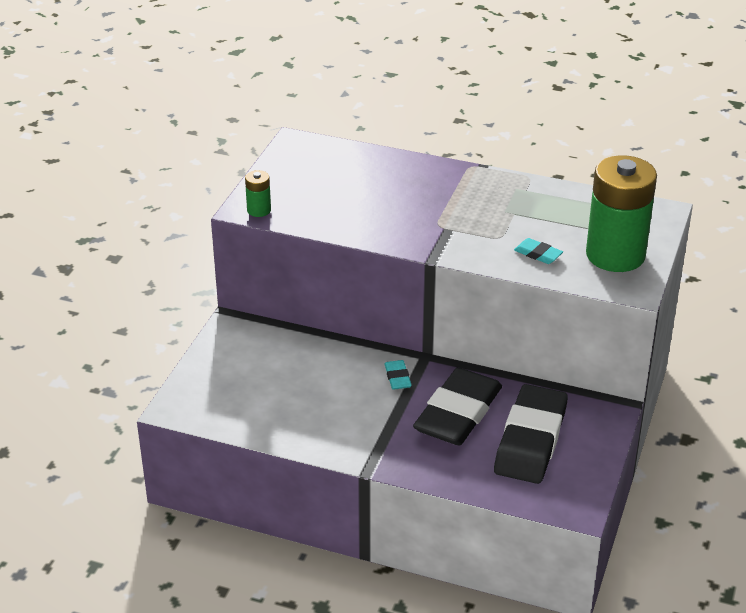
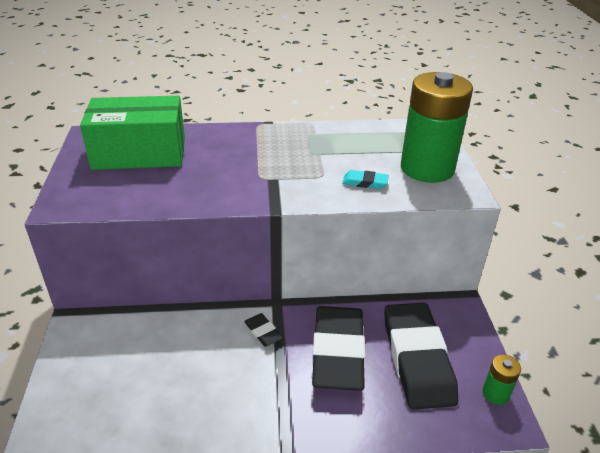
camera: 25 degrees left, 0 degrees up
green battery [245,170,271,217] -> green battery moved to [483,354,521,405]
turquoise eraser [384,360,412,390] -> black eraser [244,313,283,347]
none -> green box [80,96,185,170]

